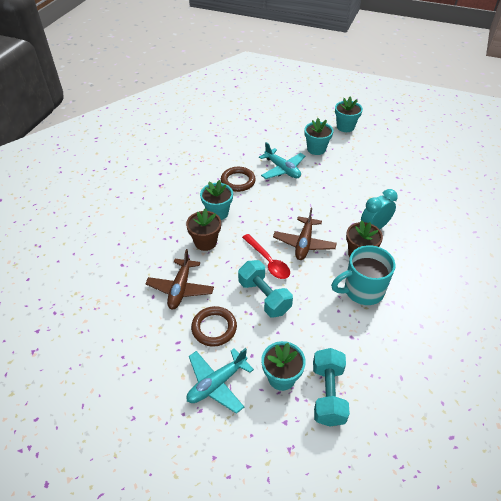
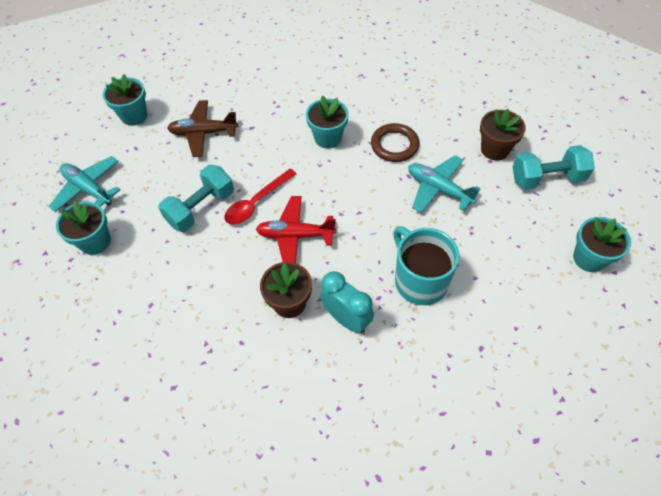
camera: 80 degrees right, 10 degrees up
brown flower pot [186,208,221,251] -> brown flower pot moved to [480,109,526,161]
brown ring [191,306,237,347] -> none
turquoise plane [259,142,305,179] -> turquoise plane turned 90 degrees clockwise [408,155,481,213]
brown plane [273,208,337,260] -> red plane [256,196,336,263]
turquoise flower pot [304,118,333,155] -> turquoise flower pot moved to [103,74,147,126]
turquoise dumbbell [313,348,350,427] -> turquoise dumbbell moved to [513,145,595,190]
turquoise mug [331,245,396,305] -> turquoise mug moved to [393,226,459,305]

